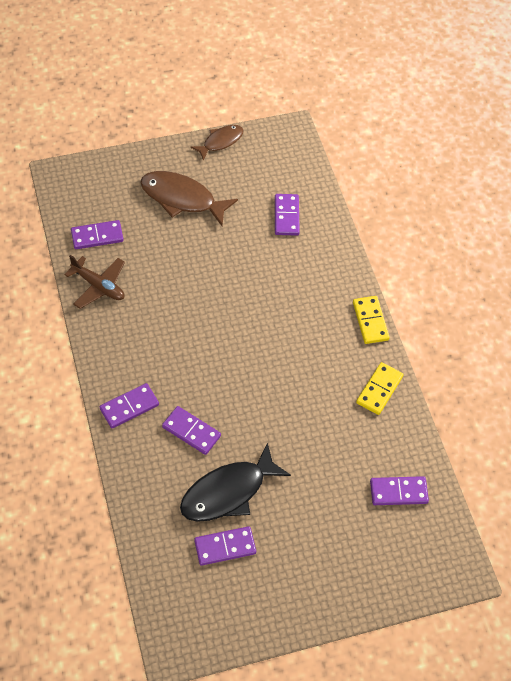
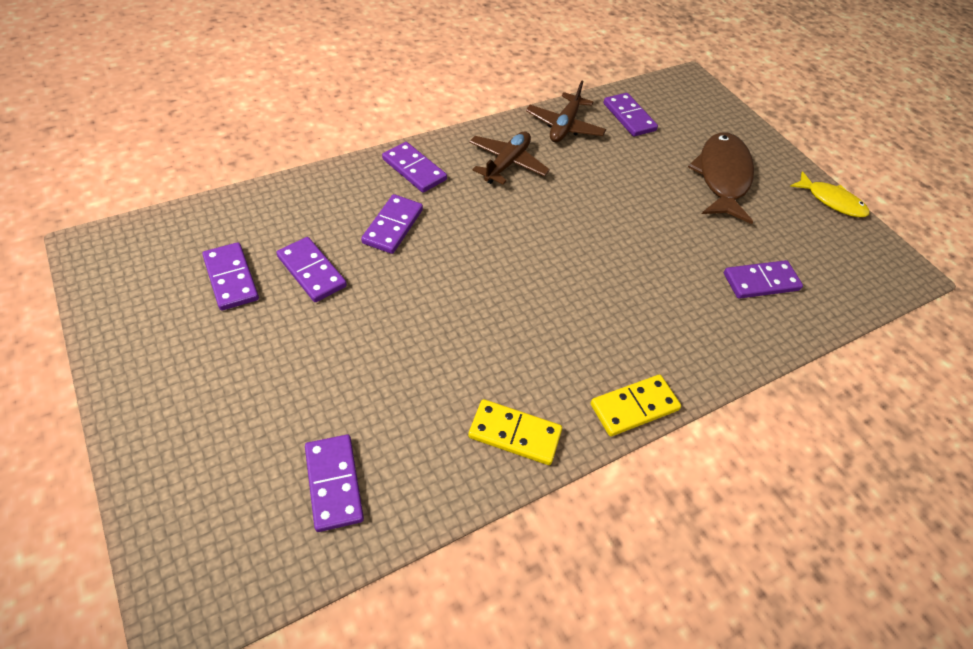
camera: 75 degrees right, 5 degrees down
black fish [180,442,291,522] -> purple domino [276,237,347,302]
brown fish [190,125,243,161] -> yellow fish [791,171,870,217]
none -> brown plane [469,132,550,185]

